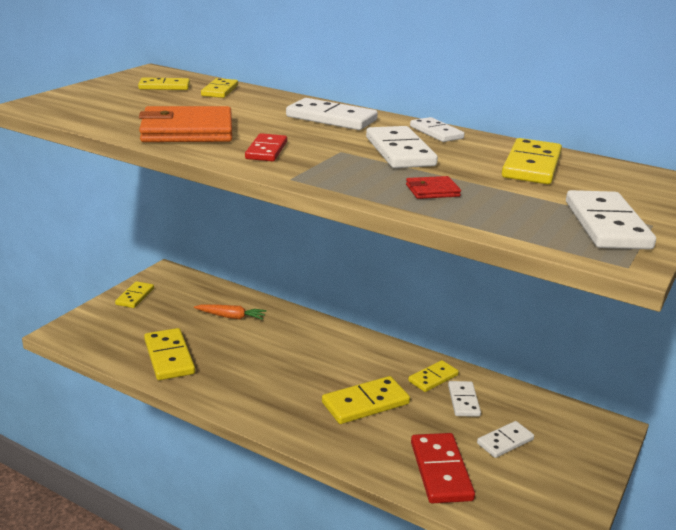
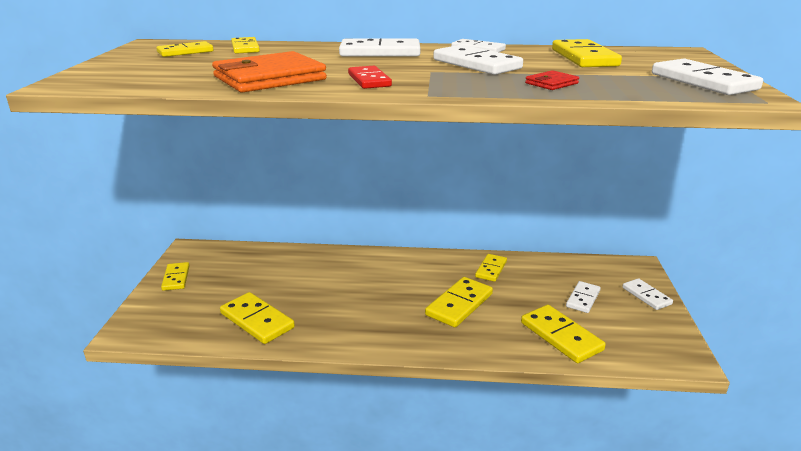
camera: 25 degrees left, 0 degrees up
orange carrot [194,304,267,320] -> none
red domino [411,433,475,503] -> yellow domino [521,305,606,363]
white domino [448,381,481,417] -> white domino moved to [622,278,673,310]

